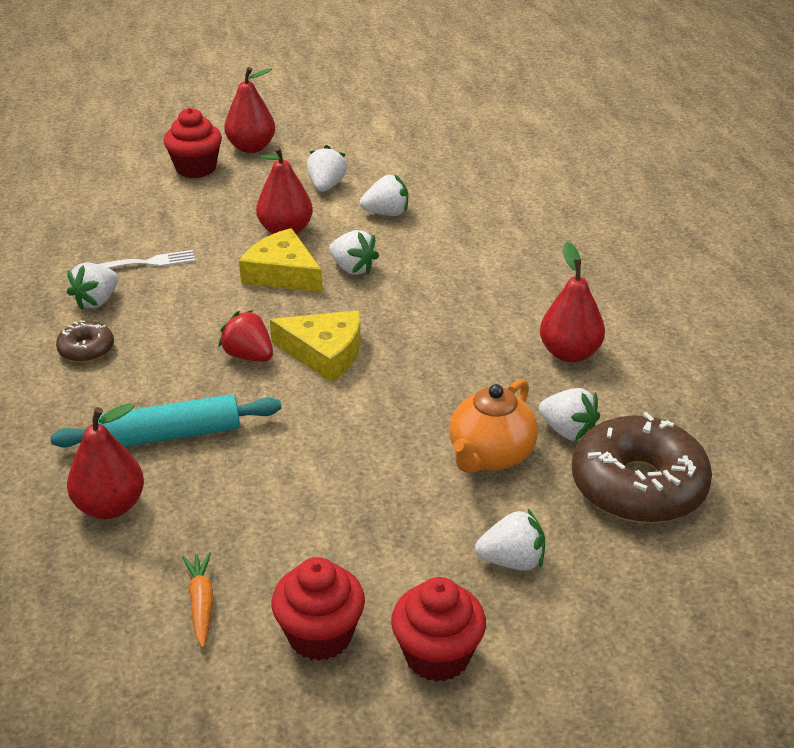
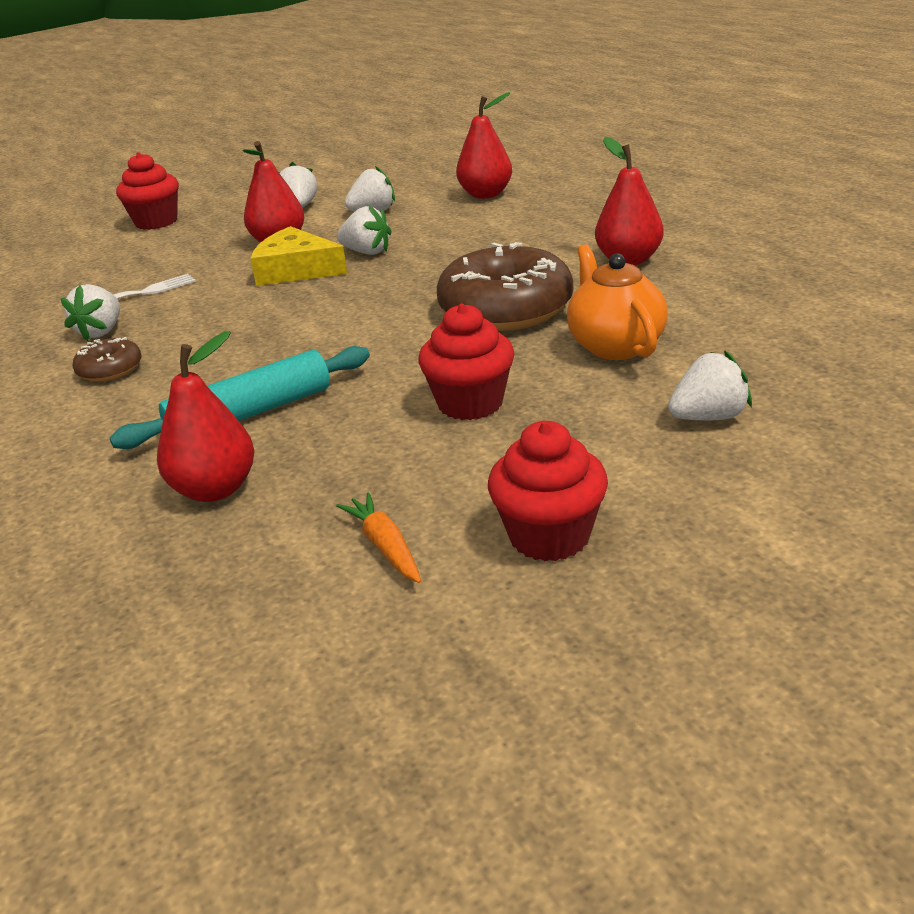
camera: 15 degrees left, 5 degrees down
red strawberry [218,310,273,362] -> none
red pear [224,67,275,153] -> red pear moved to [456,92,512,199]
yellow cheese [270,310,361,382] -> none
red cupcake [391,577,486,682] -> red cupcake moved to [419,304,514,420]
orange teapot [449,379,538,473] -> orange teapot turned 150 degrees clockwise [567,244,668,360]
white strawberry [539,388,600,441] -> none
brown donut [572,412,712,523] -> brown donut moved to [437,242,573,331]

